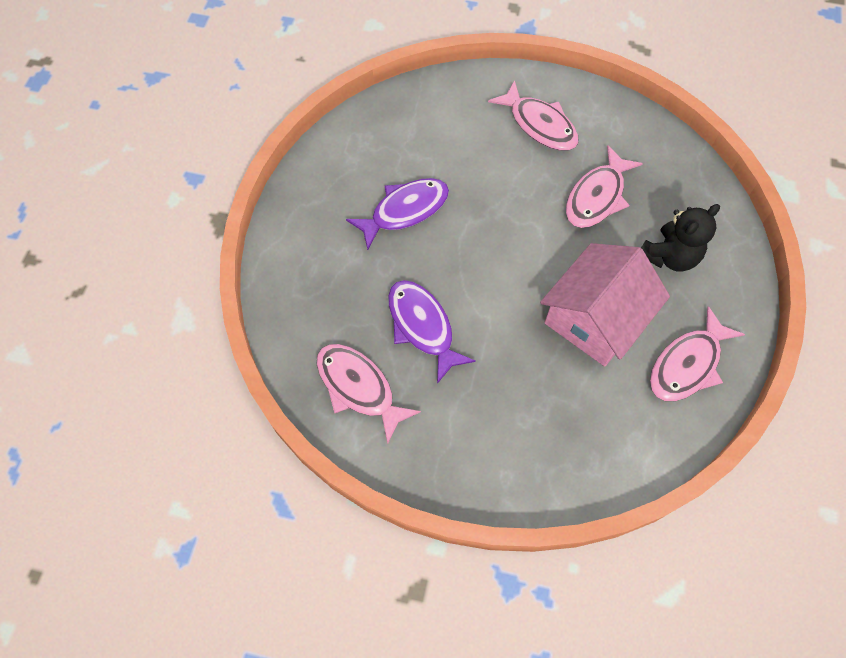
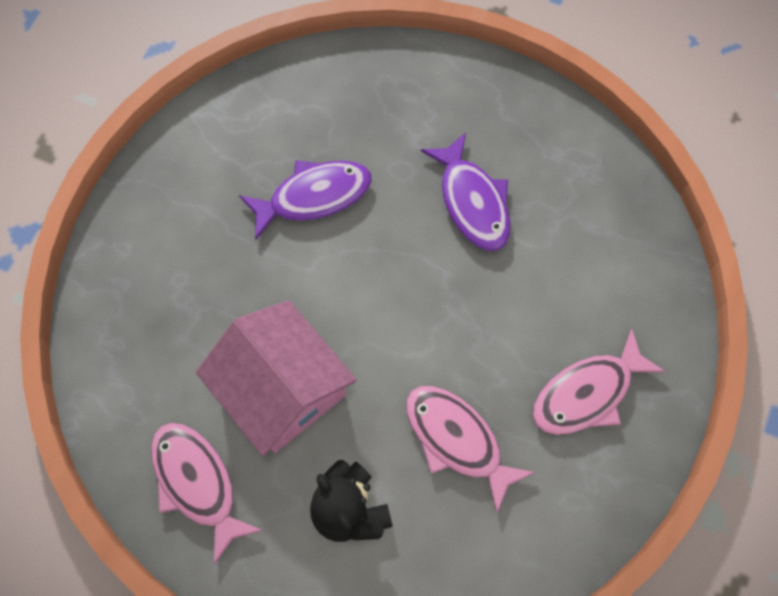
camera: 100 degrees right, 5 degrees up
pink fish [317,344,421,444] -> none

